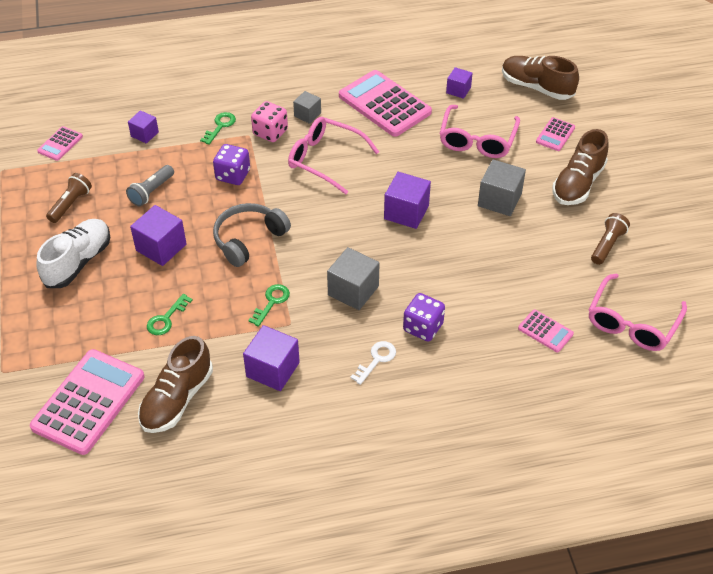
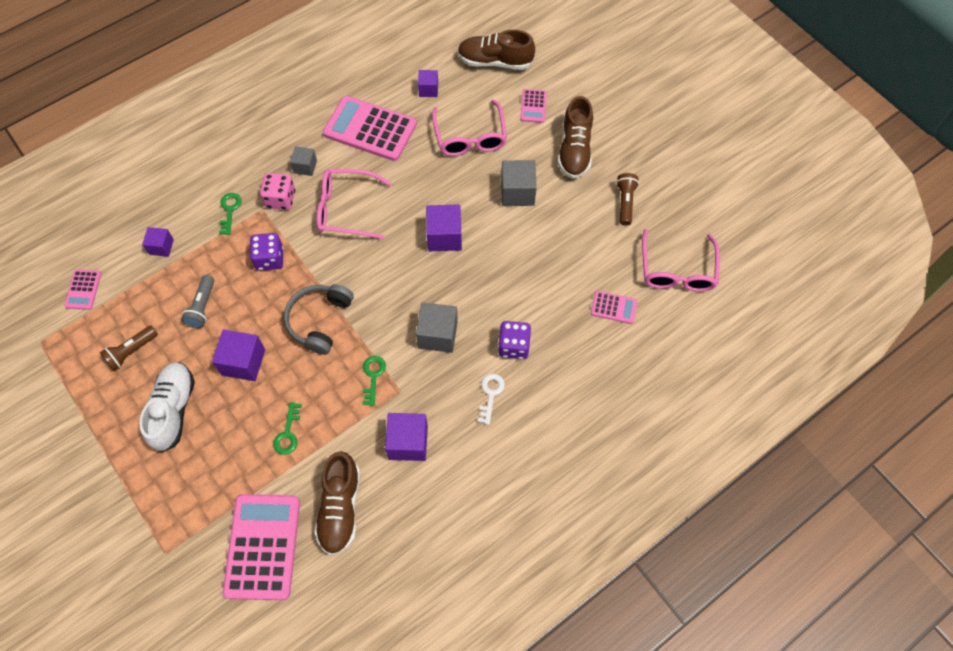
camera: 25 degrees left, 15 degrees up
brown flashlight [46,173,92,223] -> brown flashlight turned 135 degrees counterclockwise [100,325,158,371]

